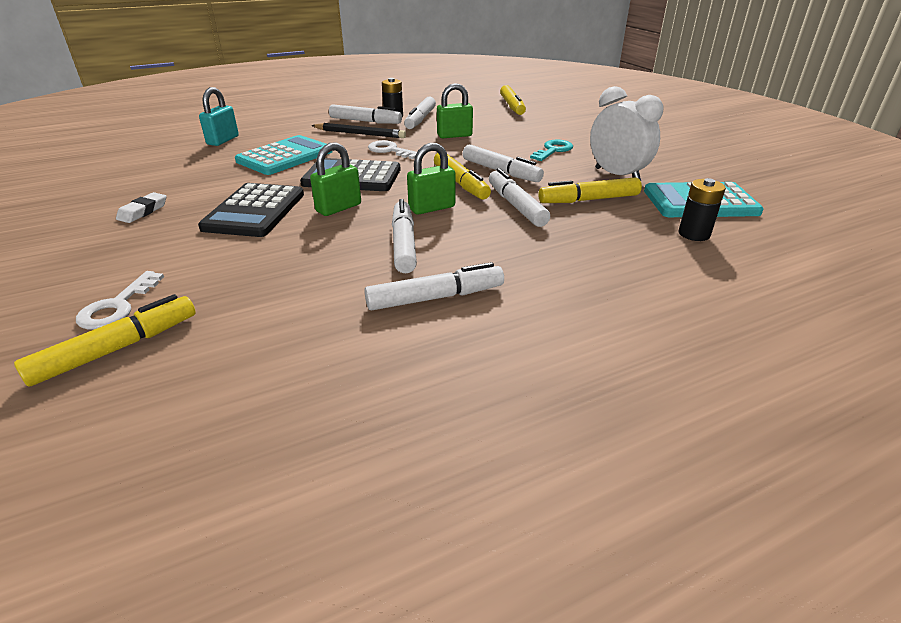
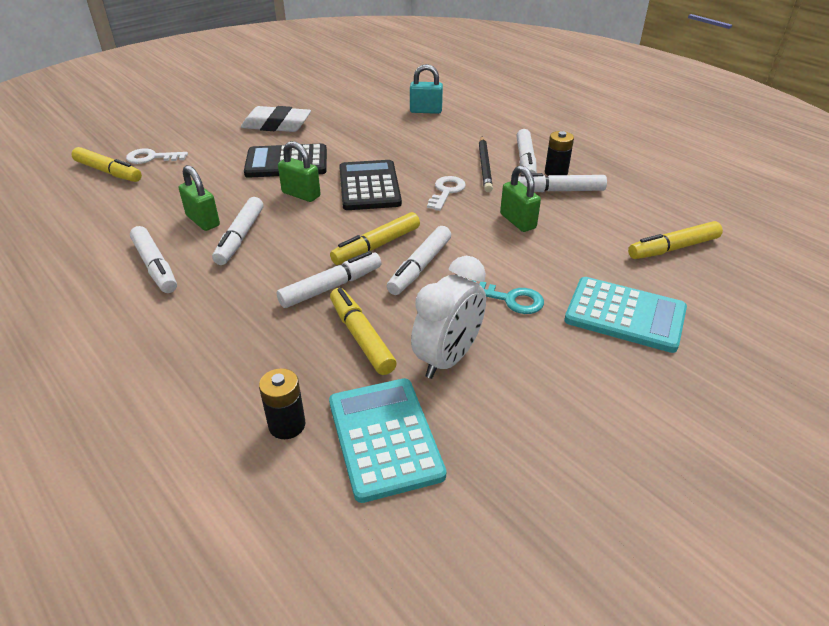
camera: 75 degrees right, 5 degrees up
white eraser [116,192,167,223] -> white eraser [241,106,311,132], size x1.89
turquoise calculator [235,135,333,175] -> turquoise calculator moved to [564,277,687,353]
white marker [392,199,417,273] -> white marker turned 120 degrees clockwise [212,197,263,265]
green padlock [407,143,456,215] -> green padlock moved to [179,165,220,231]

